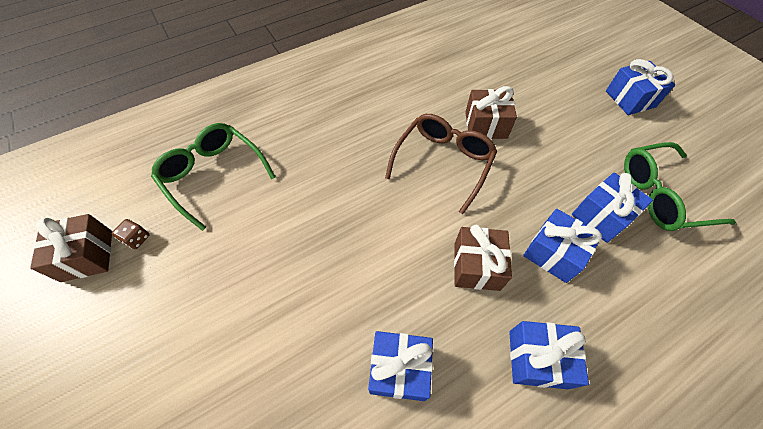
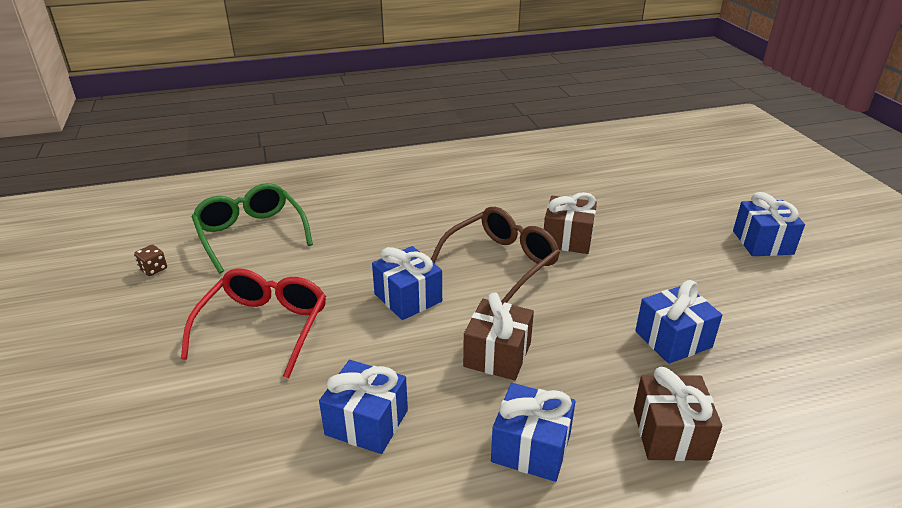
camera: 15 degrees right, 25 degrees down
brown gift [30,214,112,282] -> brown gift moved to [633,367,722,461]
blue gift [523,209,603,283] -> blue gift moved to [372,246,442,320]
green glasses [624,142,736,231] -> none
none -> red glasses [181,269,326,378]

